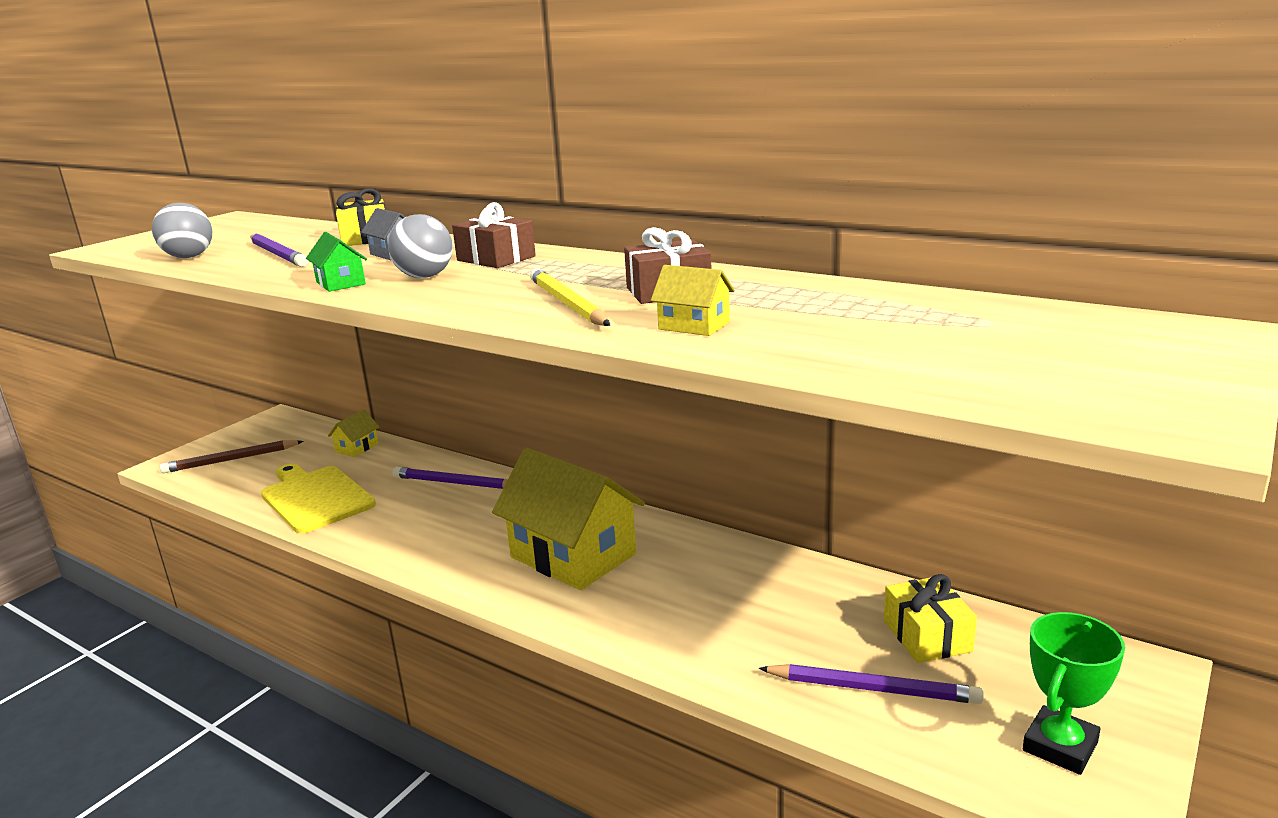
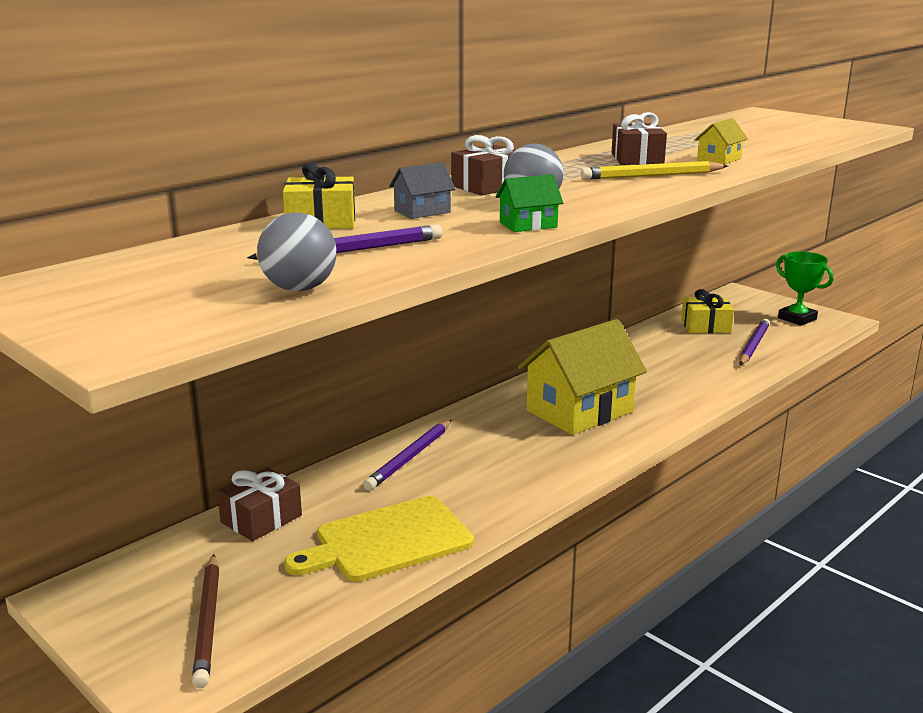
camera: 80 degrees left, 0 degrees up
yellow house [328,410,380,457] -> brown gift [217,467,302,541]

